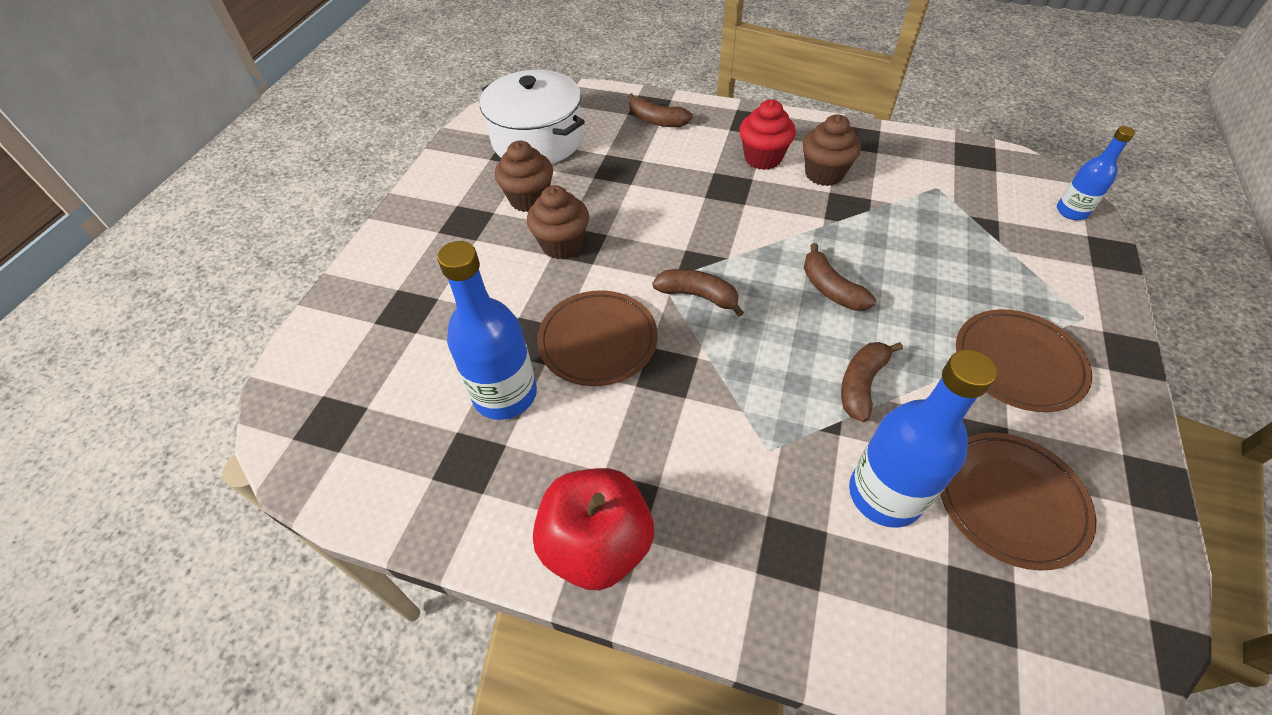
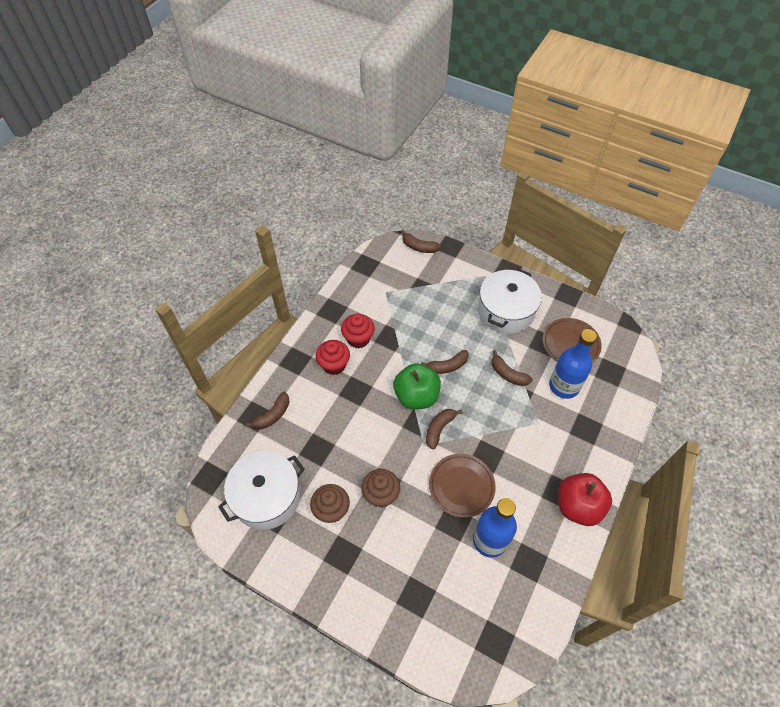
camera: 80 degrees left, 5 degrees up
brown cupcake [802,114,861,186] -> red cupcake [341,314,375,348]
brown plate [956,309,1092,412] -> white pot [478,268,542,334]
blue bottle [1057,126,1135,220] -> brown banana [401,230,441,253]
none -> green apple [393,363,441,410]

